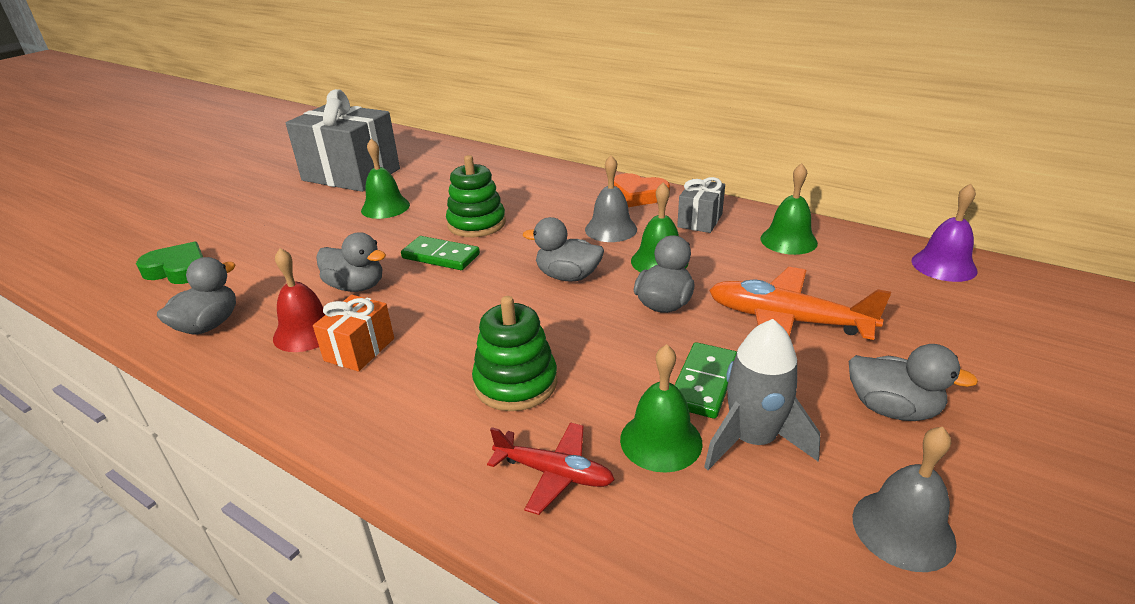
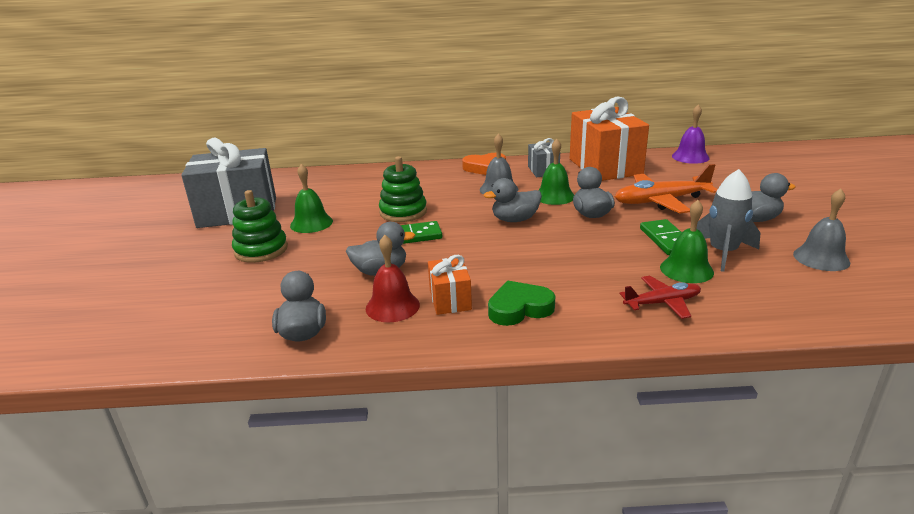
camera: 35 degrees left, 5 degrees down
green heart [136,242,203,284] -> green heart moved to [488,281,555,326]
green stacking toy [472,296,557,411] -> green stacking toy moved to [232,190,288,263]
green bell [760,163,818,255] -> orange gift [570,97,649,181]

